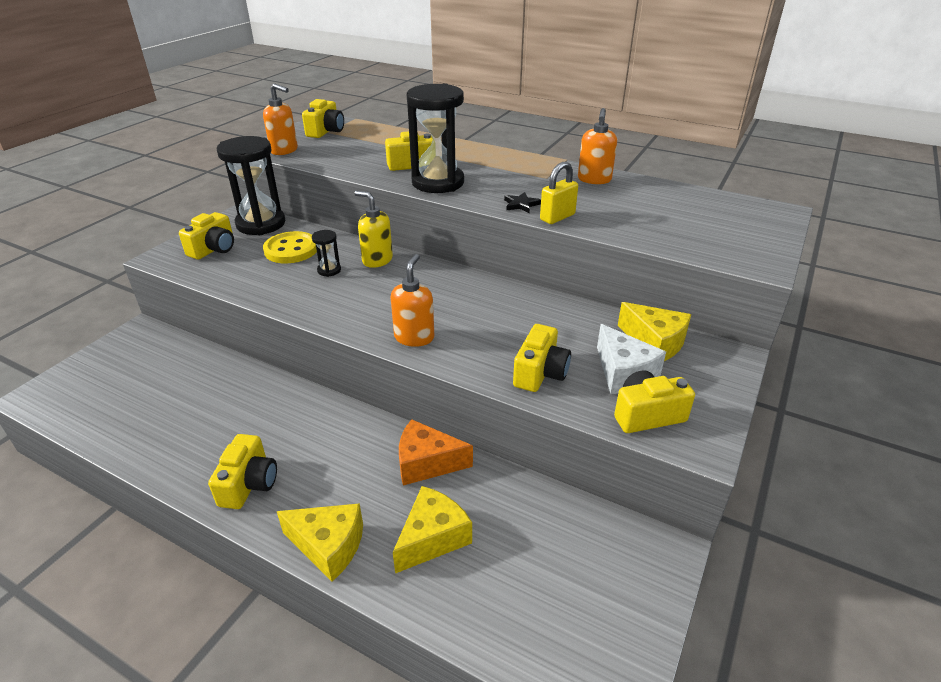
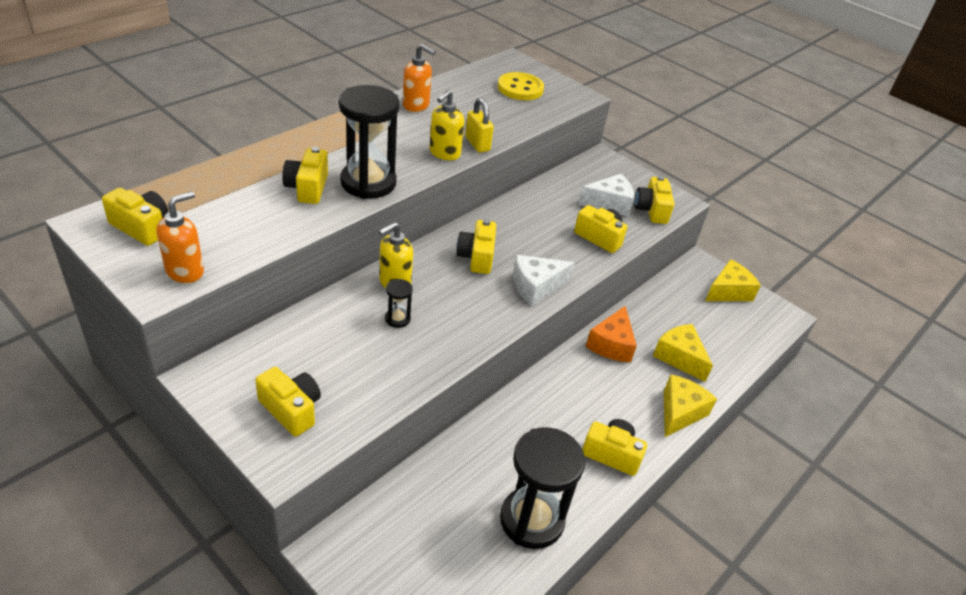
camera: 80 degrees left, 5 degrees up
black hourglass [217,136,285,235] -> black hourglass moved to [500,427,585,549]
yellow button [263,231,317,263] -> yellow button moved to [498,72,544,100]
orange soap dispenser [390,254,434,347] -> white cheese [513,255,575,306]
black star [504,192,541,213] -> yellow soap dispenser [429,90,464,160]
yellow cheese [618,302,691,361] -> yellow cheese moved to [705,259,761,301]
none -> yellow camera [456,219,496,274]

